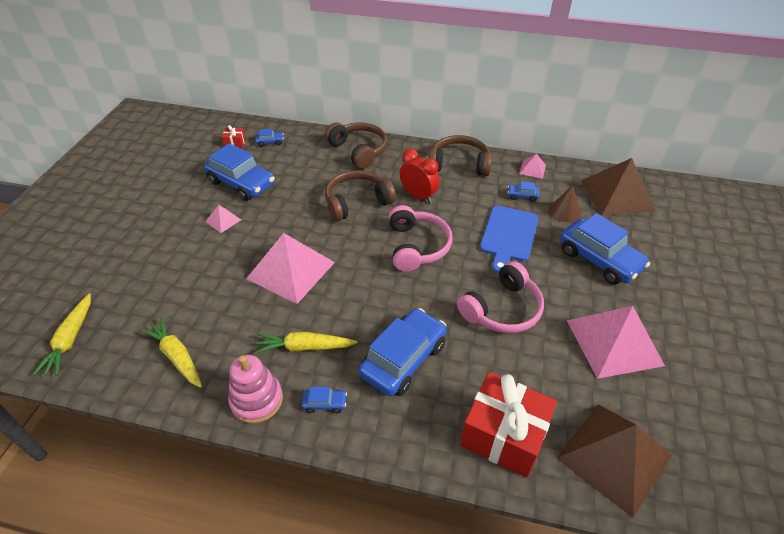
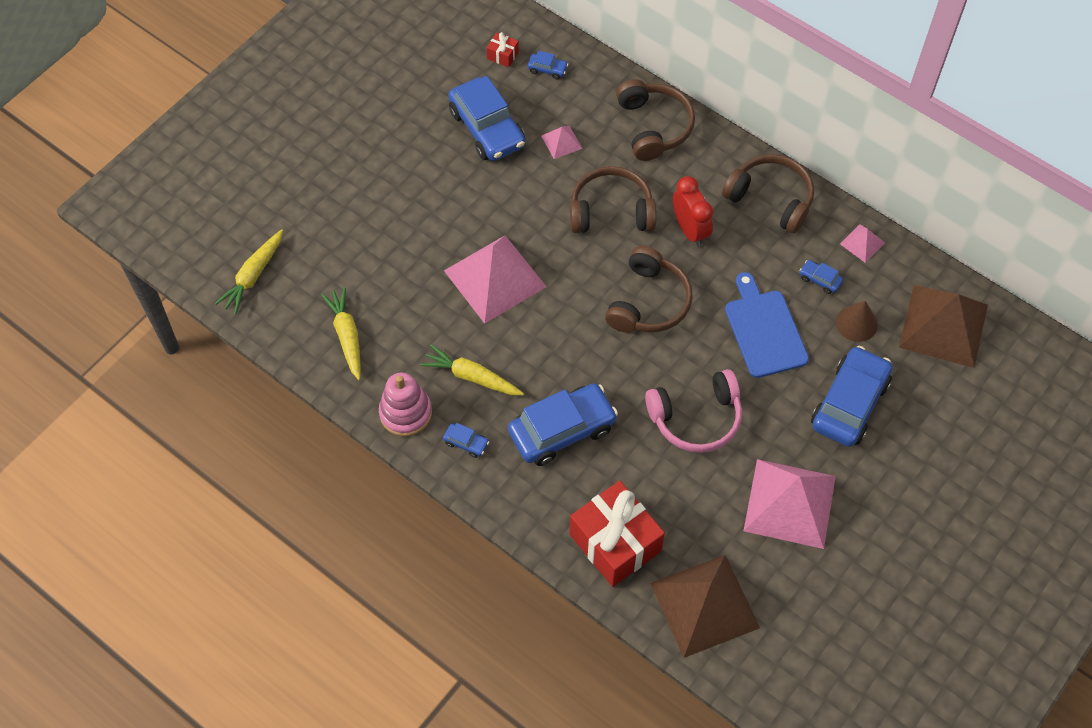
camera: 25 degrees right, 15 degrees up
pink pyramid [205,205,241,233] -> pink pyramid moved to [541,125,583,159]
pink headphones [389,205,452,272] -> brown headphones [605,246,693,333]
blue cutting board [480,206,539,273] -> blue cutting board turned 120 degrees clockwise [725,272,809,378]
blue car [560,213,650,285] -> blue car turned 135 degrees counterclockwise [811,346,892,447]

